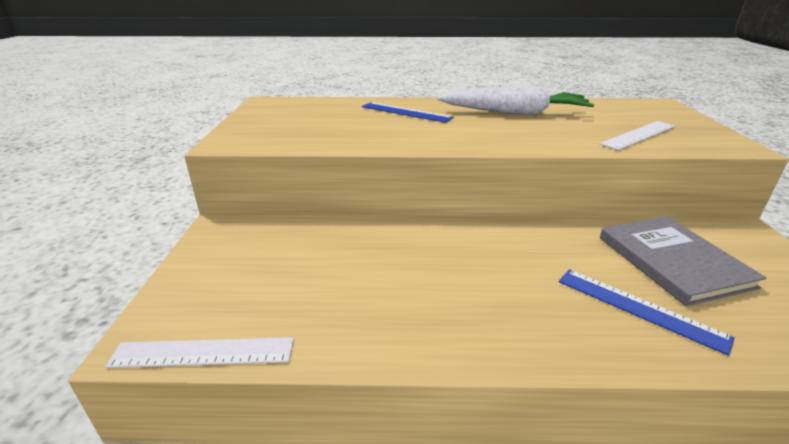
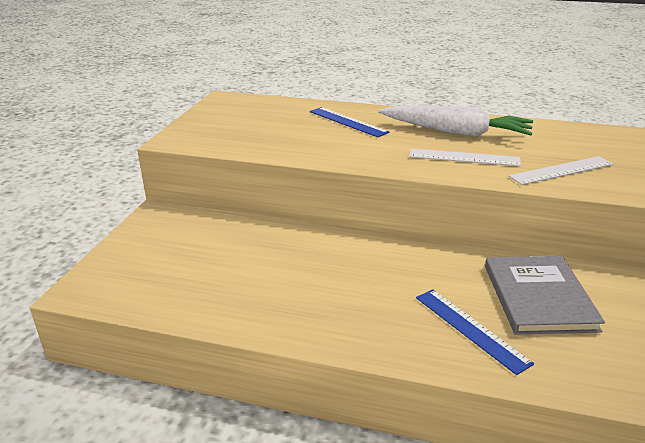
camera: 15 degrees right, 0 degrees up
white ruler [105,337,294,368] -> white ruler moved to [409,148,521,166]

